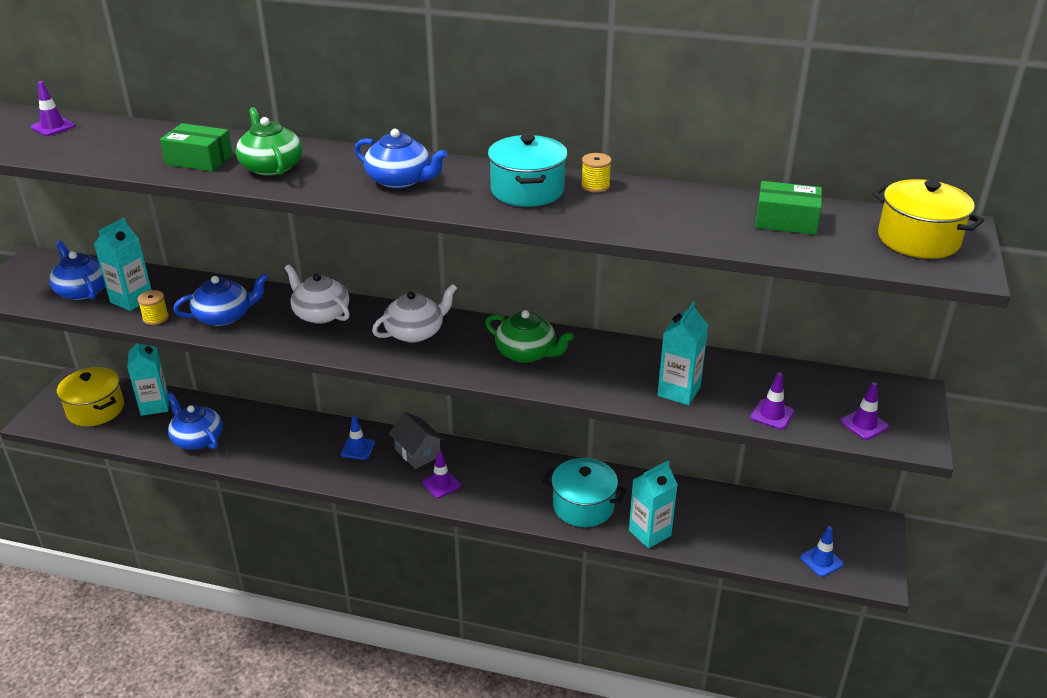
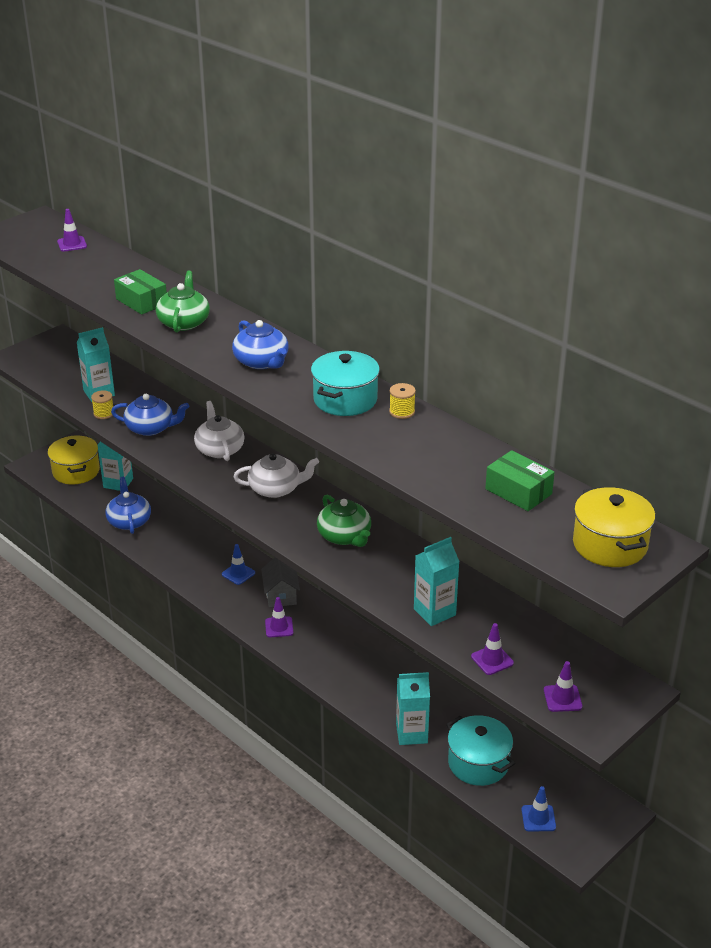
camera: 30 degrees right, 0 degrees up
blue teapot [49,241,106,300] -> none
turquoise pot [543,458,627,527] -> turquoise pot moved to [446,715,515,786]

